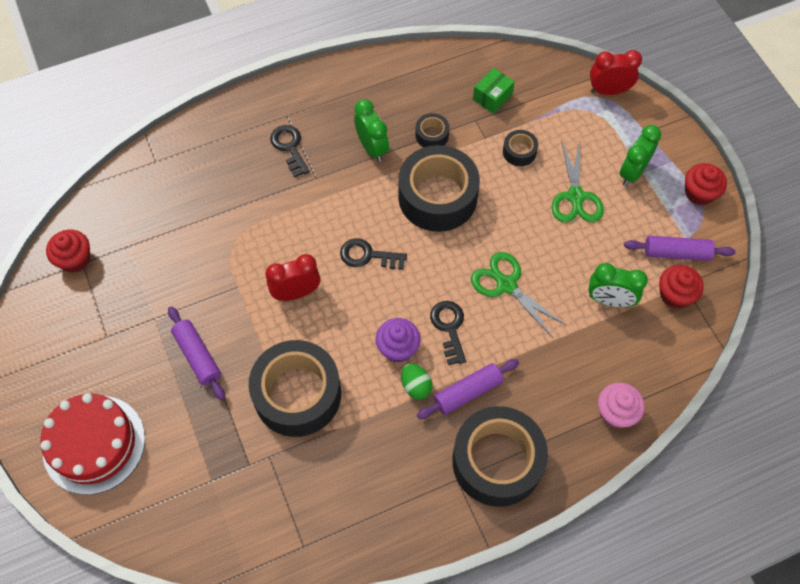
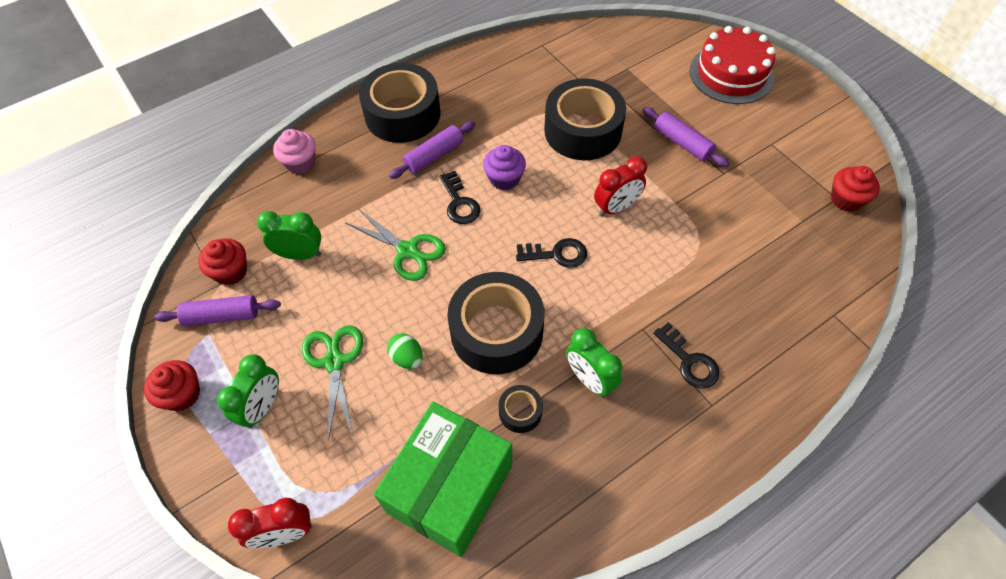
camera: 170 degrees right, 5 degrees down
green egg [401,363,433,399] -> green egg moved to [387,333,423,369]
green box [473,68,515,114] -> green box [374,402,512,557], size x2.35
black tape [503,130,538,166] -> none

